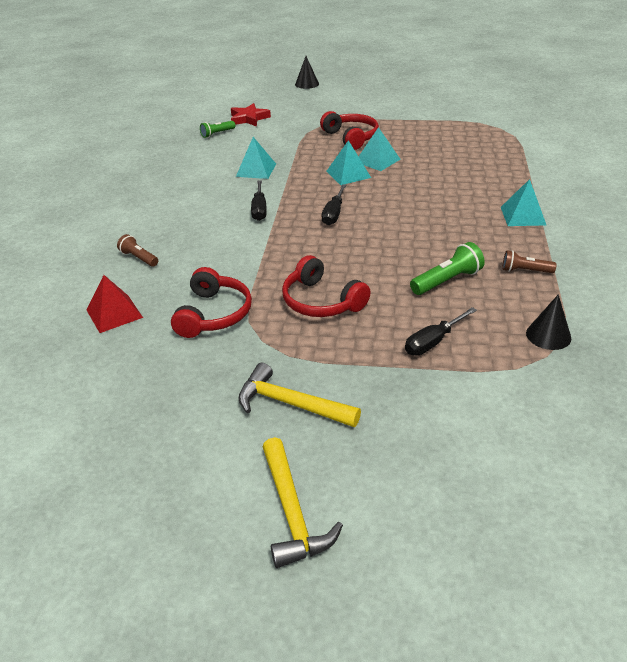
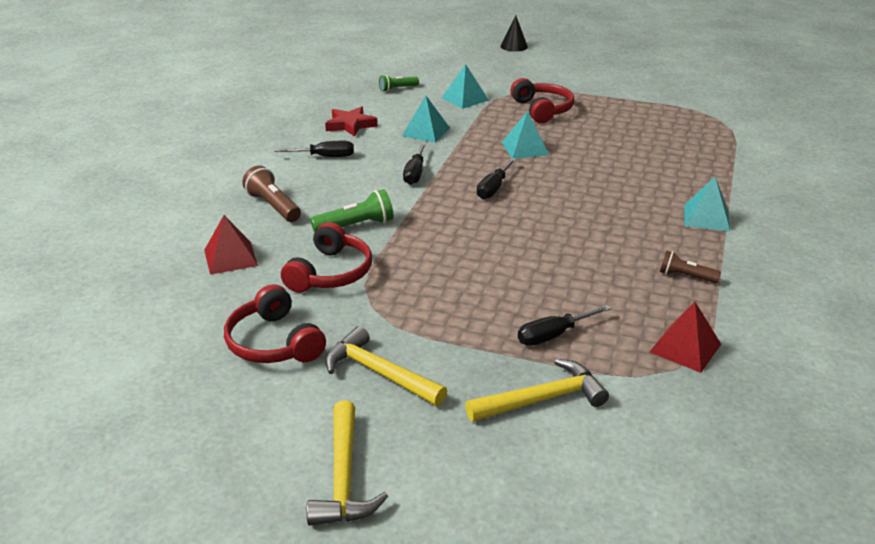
camera: 10 degrees right, 5 degrees down
brown flashlight [117,234,158,267] -> brown flashlight [242,166,301,222], size x1.53
red star [231,103,271,127] -> red star moved to [325,106,378,137]
red headphones [282,255,371,317] -> red headphones moved to [224,284,326,363]
turquoise pyramid [358,127,401,171] -> turquoise pyramid moved to [441,64,489,109]
green flashlight [410,242,485,295] -> green flashlight moved to [310,189,394,233]
black cone [526,294,571,350] -> red pyramid [650,302,721,373]
none -> black screwdriver [275,141,354,157]
none -> yellow hammer [465,359,609,422]

